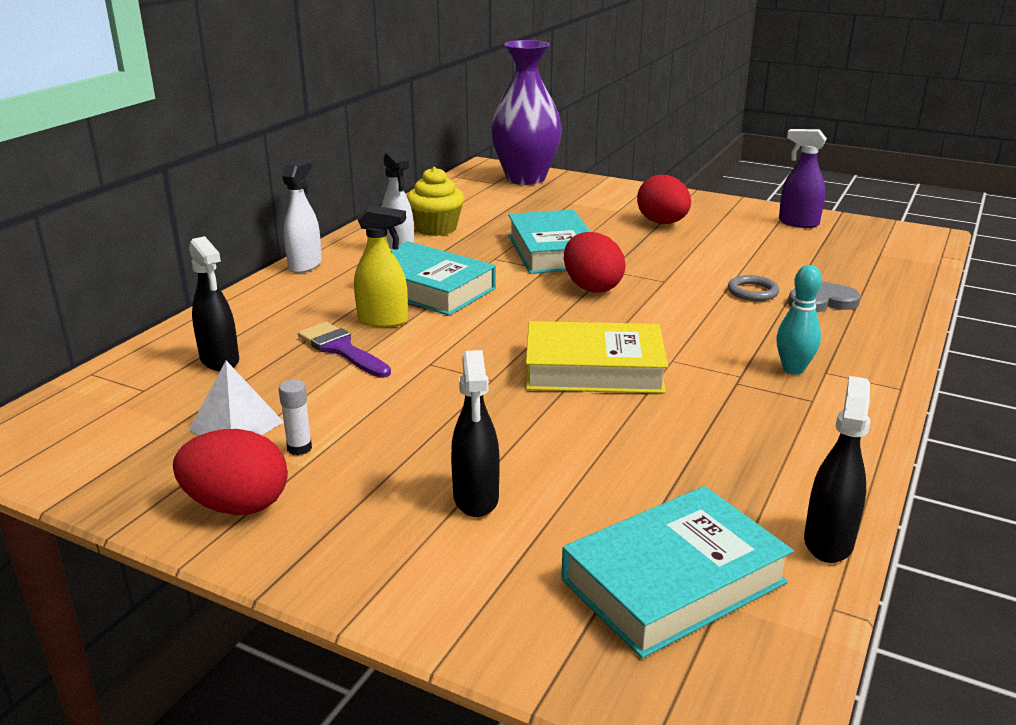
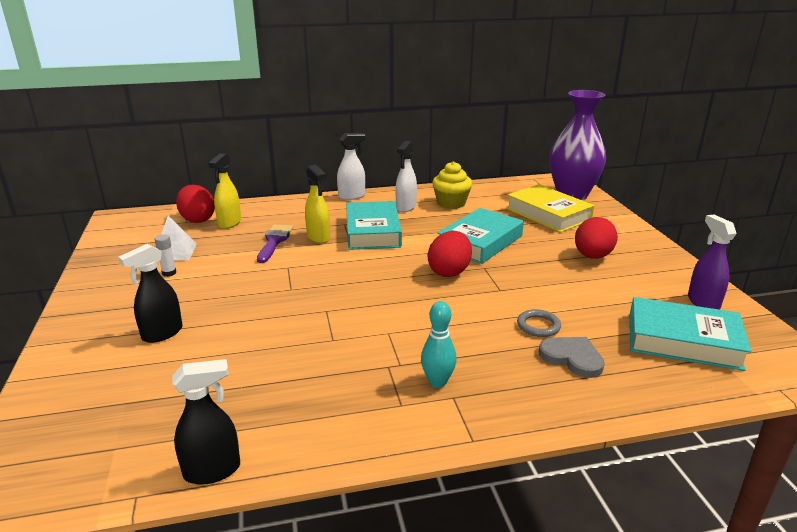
camera: 50 degrees right, 0 degrees up
red egg [173,429,288,515] -> red egg moved to [176,185,215,223]
black spray bottle [189,236,239,371] -> yellow spray bottle [208,154,241,229]
yellow book [526,321,668,394] -> yellow book moved to [506,184,595,233]
turquoise book [561,486,793,658] -> turquoise book moved to [630,297,752,371]

